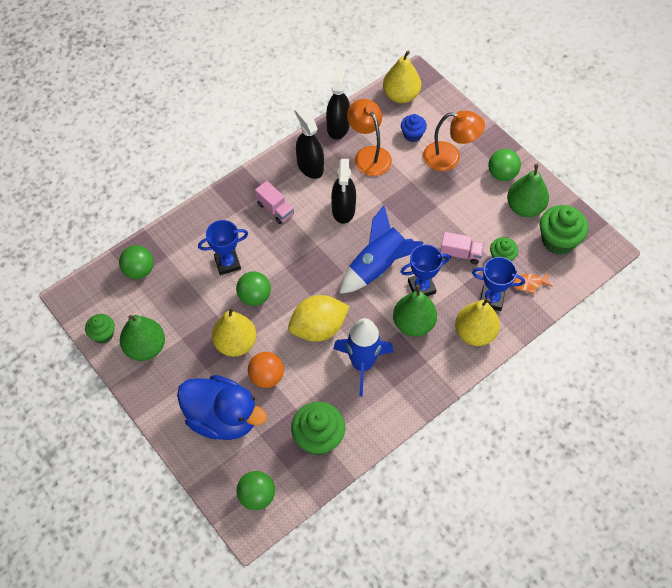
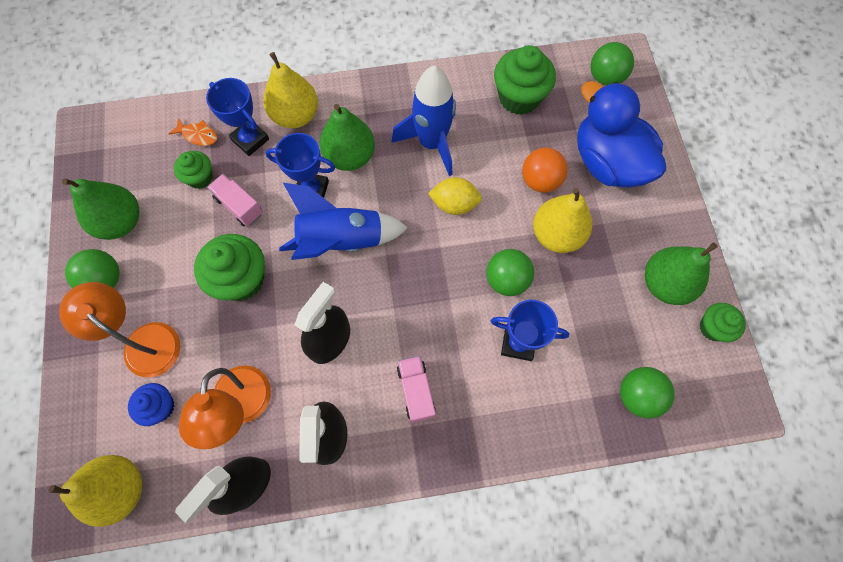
camera: 150 degrees left, 10 degrees up
yellow lemon [288,295,349,342] -> yellow lemon [428,177,482,215], size x0.64
green cupcake [540,205,589,255] -> green cupcake moved to [194,234,265,301]

